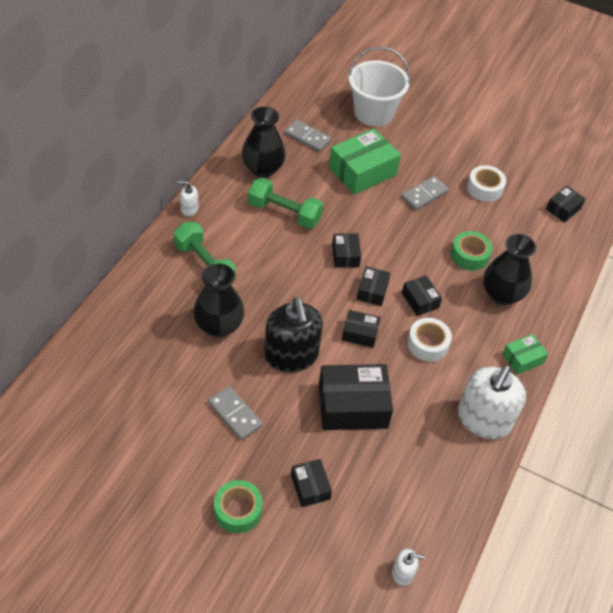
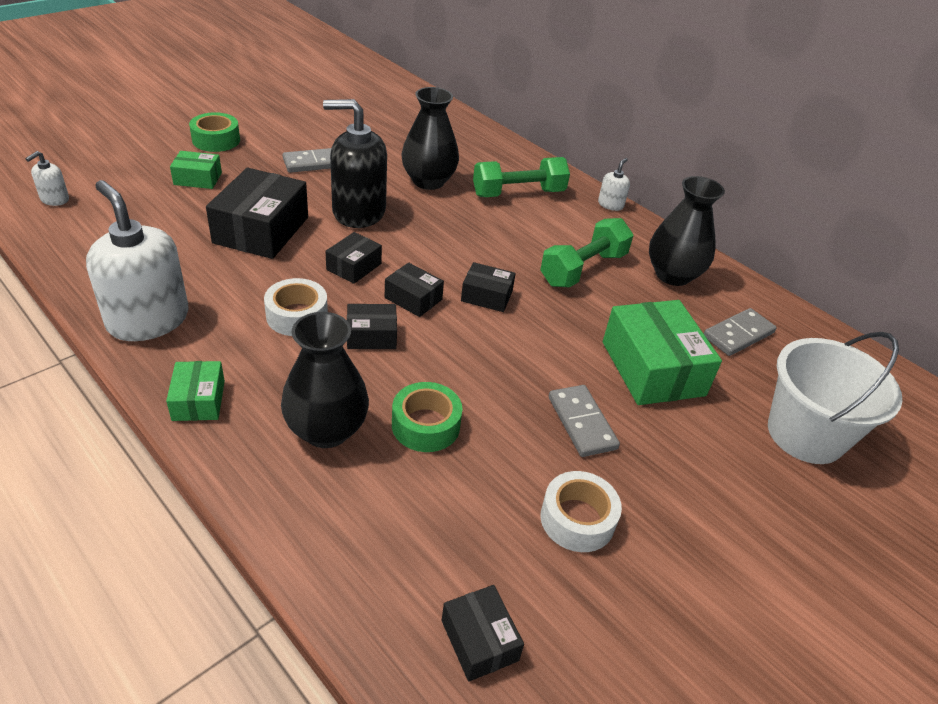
camera: 110 degrees right, 10 degrees down
black box [291,459,332,507] -> green box [170,151,222,189]

